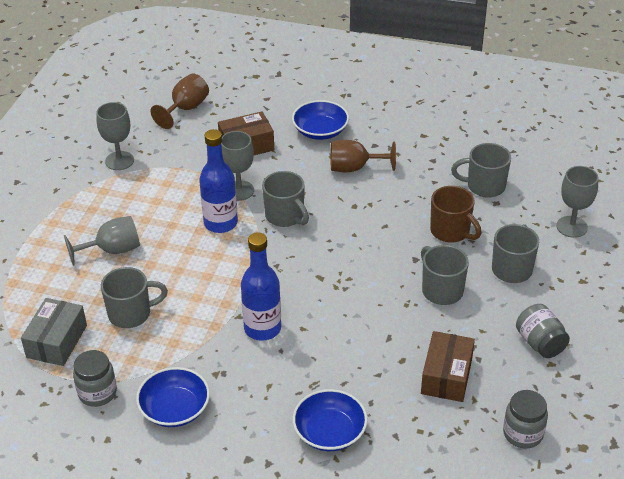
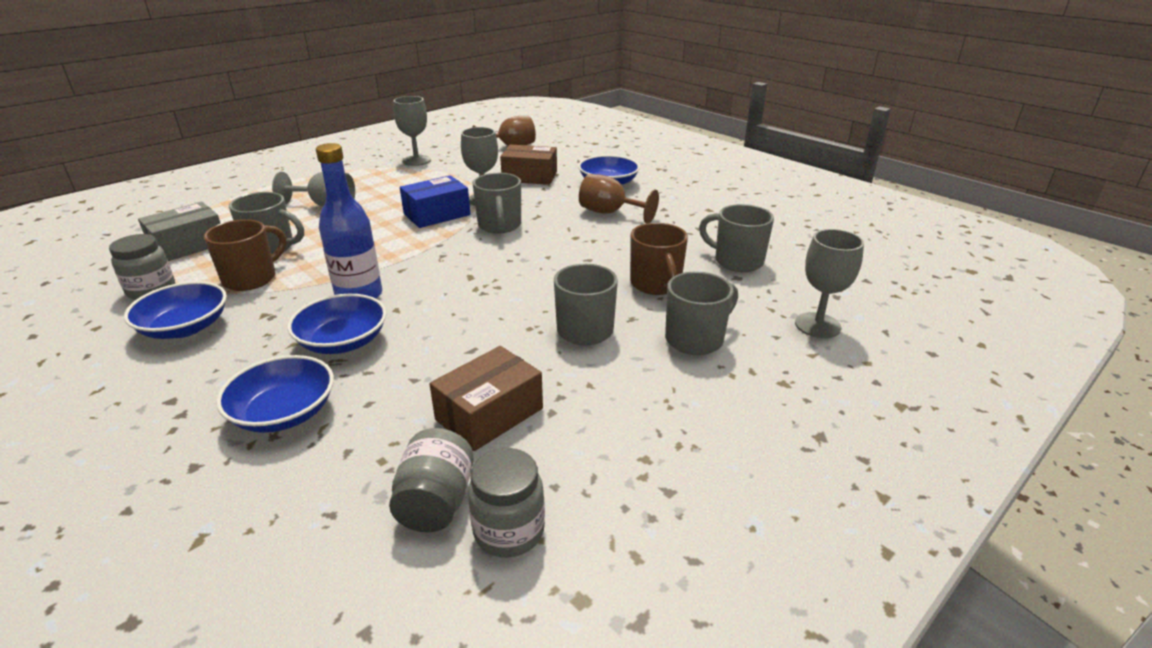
camera: 30 degrees right, 10 degrees down
blue bottle [199,129,238,233] -> blue box [400,175,470,228]
grey jar [516,304,570,358] -> grey jar moved to [389,428,474,532]
none -> brown mug [204,219,286,291]
none -> blue bowl [287,294,387,354]

